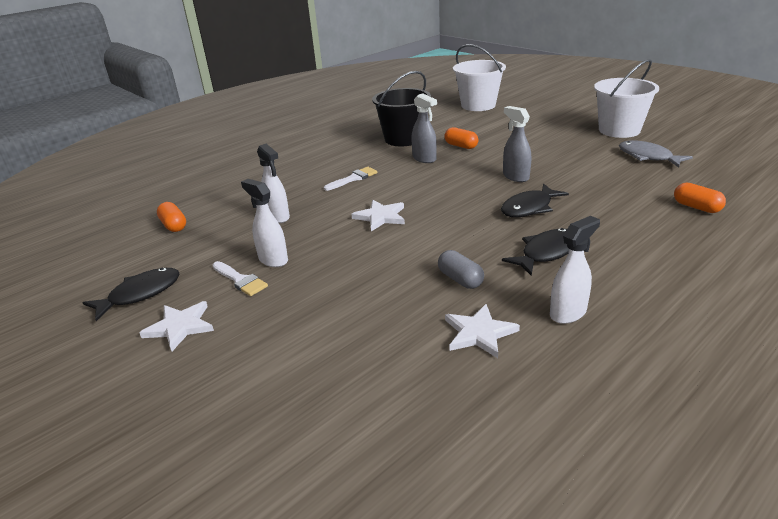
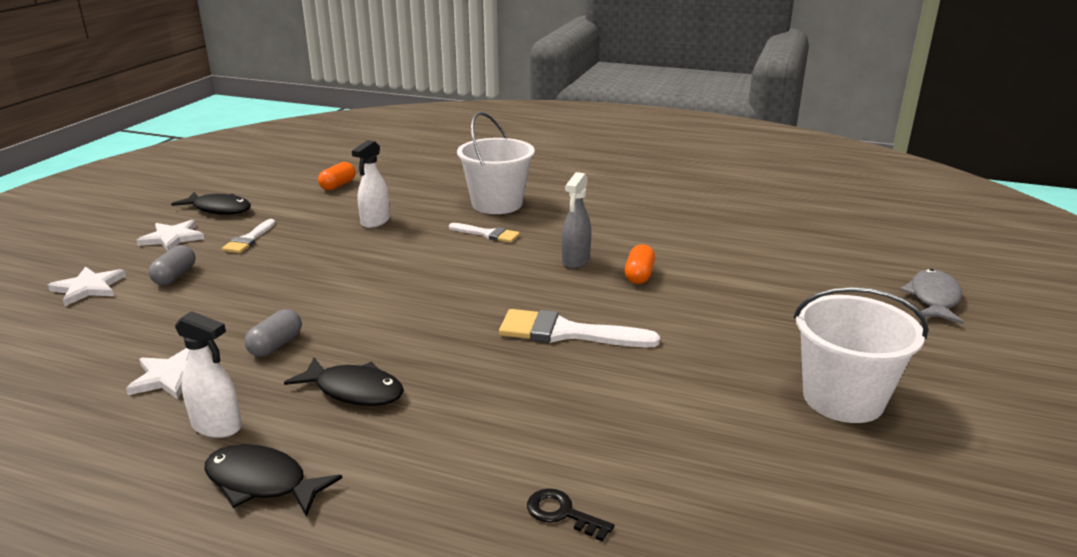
camera: 60 degrees right, 5 degrees down
white spray bottle [241,179,288,267] -> none
white star [352,200,405,231] -> white star moved to [48,267,126,306]
black bucket [372,71,431,146] -> none
white bucket [453,44,506,111] -> white bucket moved to [457,112,535,214]
black fish [501,184,569,217] -> black fish moved to [204,444,342,517]
grey spray bottle [503,106,531,182] -> white brush [499,309,660,347]
grey fish [619,140,693,168] -> grey fish moved to [900,269,964,324]
orange capsule [674,182,726,213] -> black key [527,488,614,542]
none -> grey capsule [148,245,196,285]

